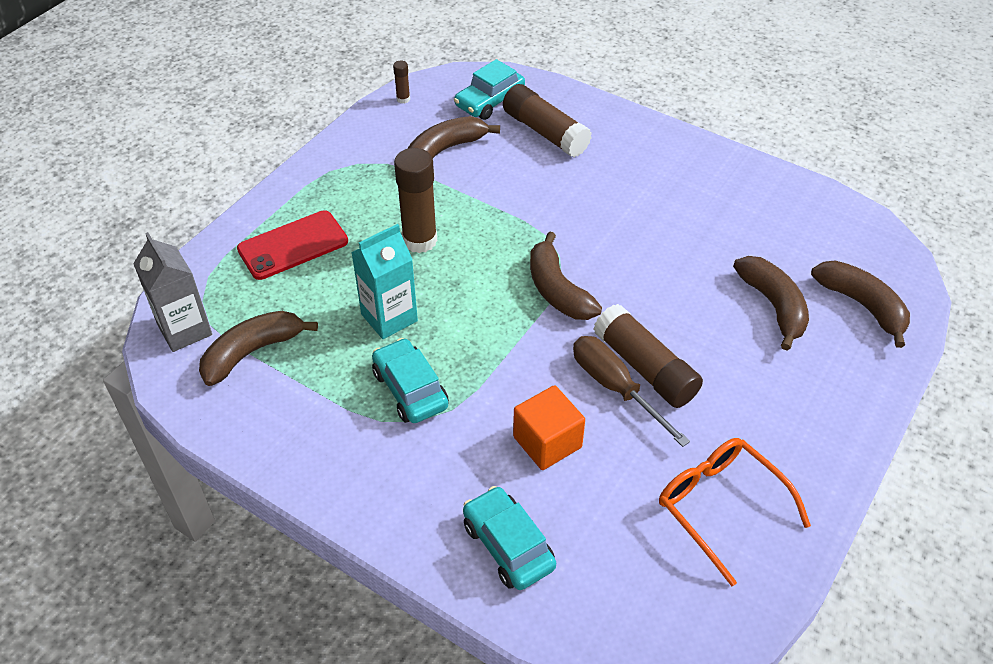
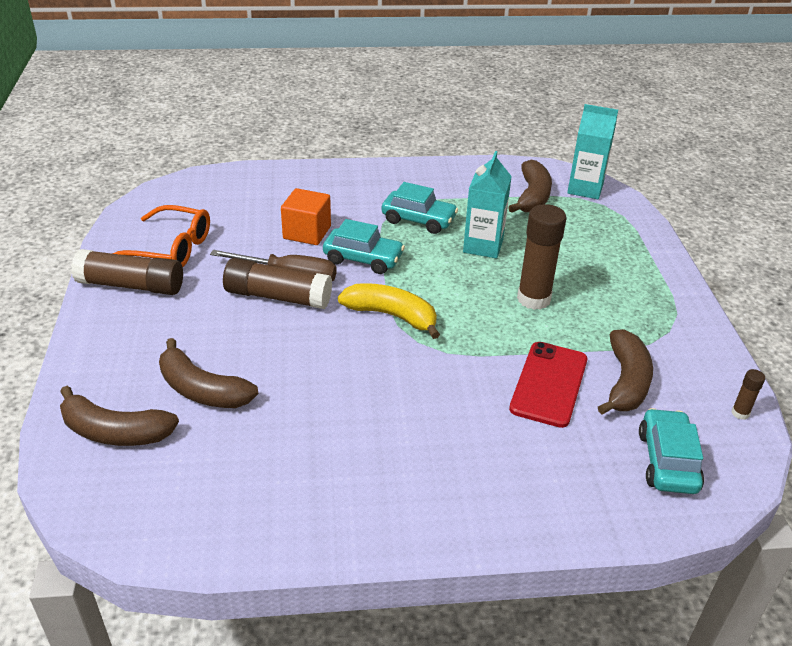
camera: 140 degrees right, 10 degrees down
grey carton [133,232,212,352] -> turquoise carton [567,104,618,199]
red phone [237,210,348,280] -> red phone moved to [509,342,587,428]
turquoise car [463,486,556,590] -> turquoise car moved to [323,219,405,274]
brown glue stick [503,84,592,157] -> brown glue stick moved to [71,249,183,295]
brown banana [530,231,602,320] -> yellow banana [338,283,440,339]

